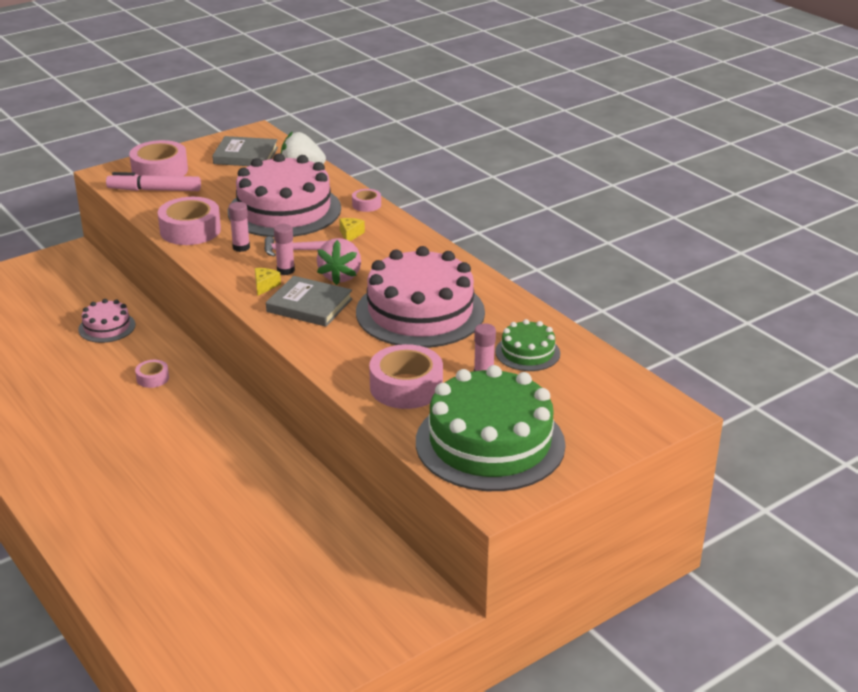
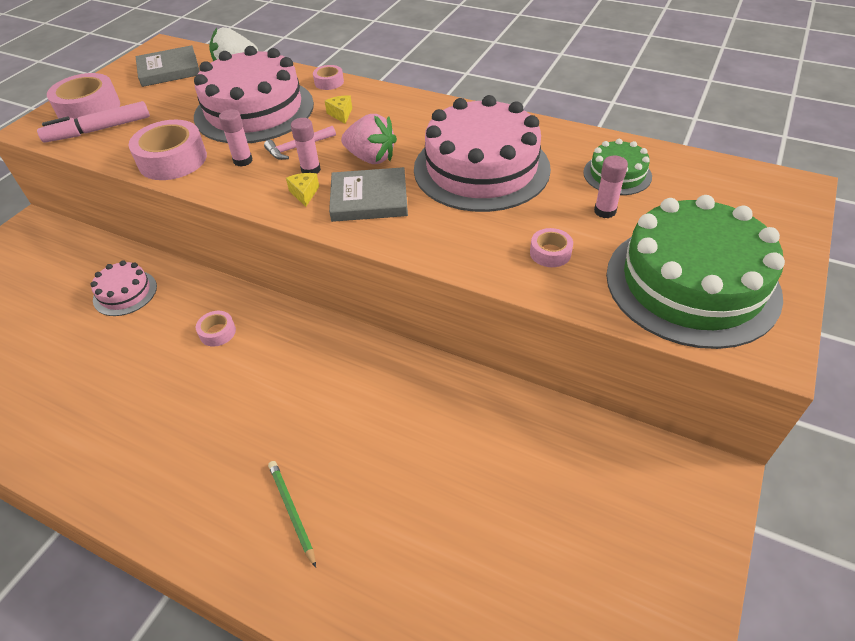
camera: 25 degrees left, 15 degrees up
pink strawberry [317,238,361,285] -> pink strawberry turned 45 degrees counterclockwise [341,114,397,164]
pink tape [369,344,443,409] -> pink tape [530,228,573,267], size x0.50
none -> green pencil [268,461,316,568]

